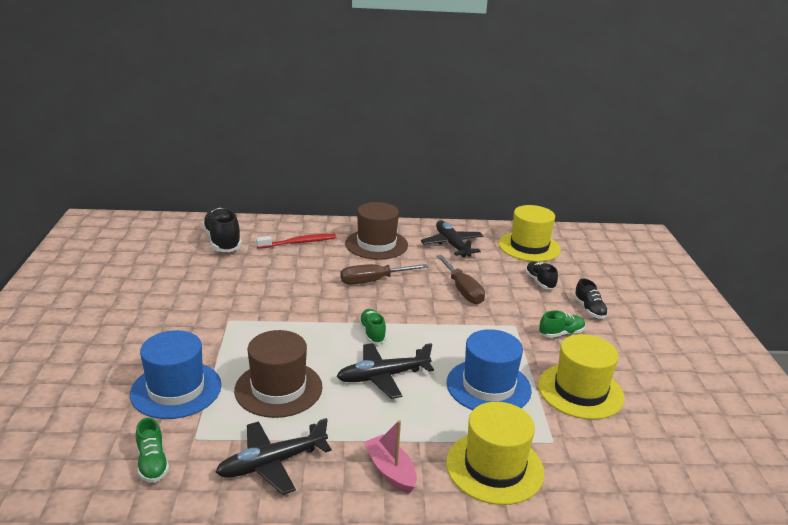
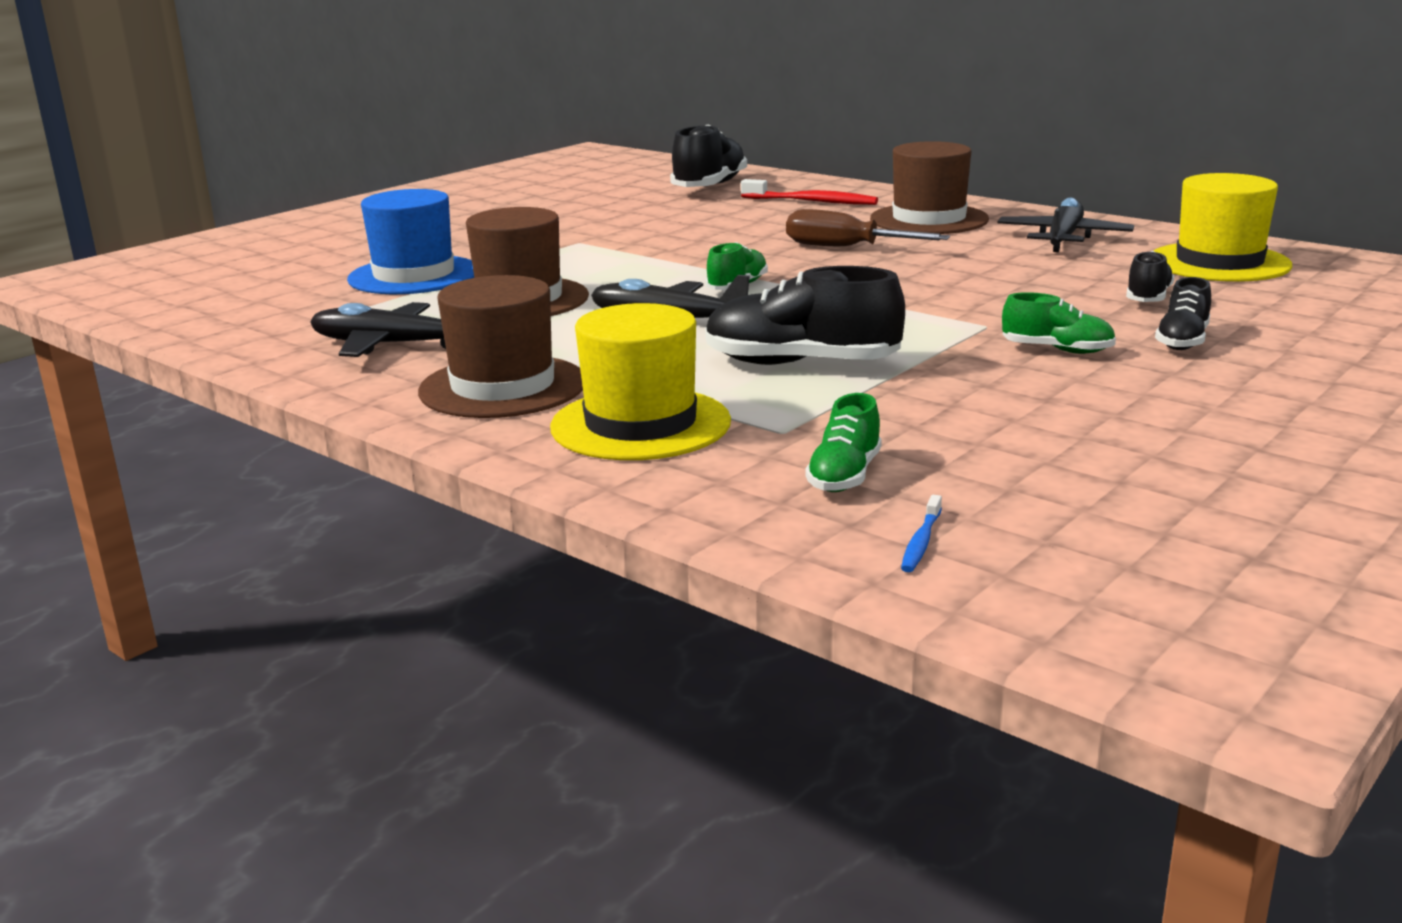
camera: 45 degrees right, 5 degrees down
green shoe [136,417,169,483] -> green shoe moved to [805,393,882,492]
pink boat [364,420,417,494] -> brown hat [418,275,583,418]
brown screwdriver [437,255,485,304] -> none
blue hat [447,329,532,410] -> black shoe [705,266,905,365]
yellow hat [538,334,624,420] -> none
none -> blue toothbrush [901,495,942,572]

